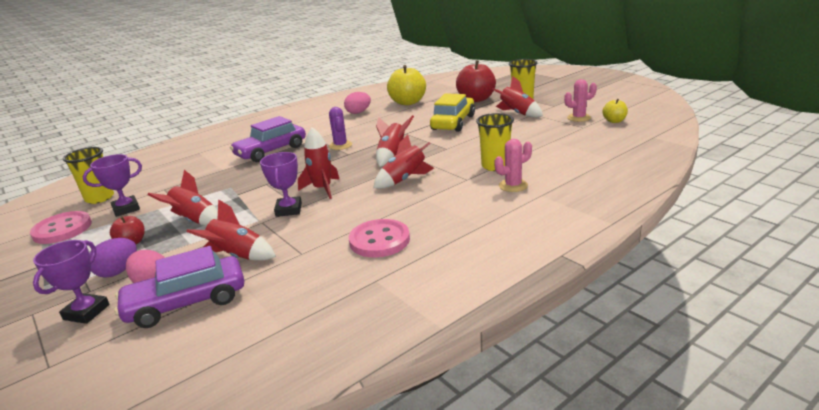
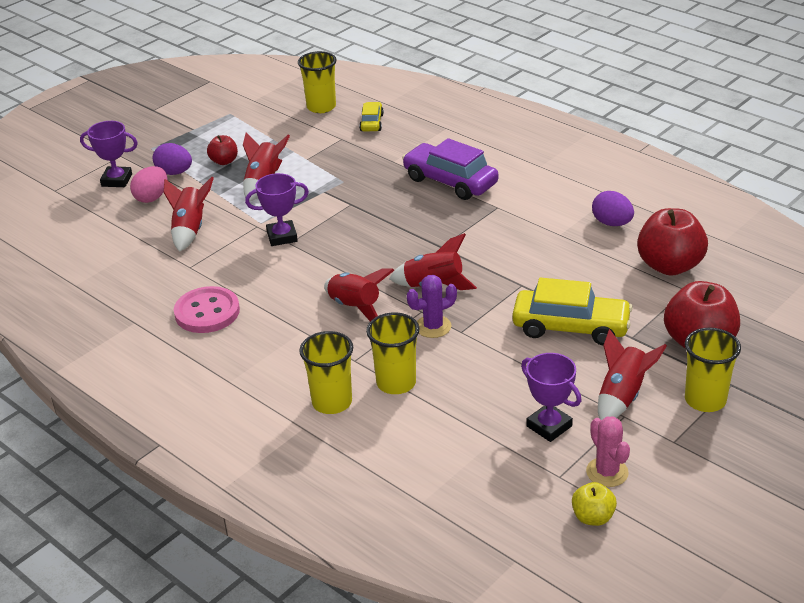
camera: 80 degrees right, 10 degrees up
pink button [30,211,92,244] -> none
purple trophy [83,154,142,217] -> purple trophy moved to [521,353,582,442]
purple car [114,246,244,328] -> none
red rocket [298,127,340,199] -> none
purple cactus [329,107,352,150] -> purple cactus moved to [407,275,457,338]
pink egg [344,92,371,114] -> purple egg [592,191,634,226]
yellow apple [387,65,426,105] -> red apple [637,208,708,276]
pink cactus [494,139,532,192] -> yellow cup [299,331,353,414]
none -> yellow car [359,102,384,131]

